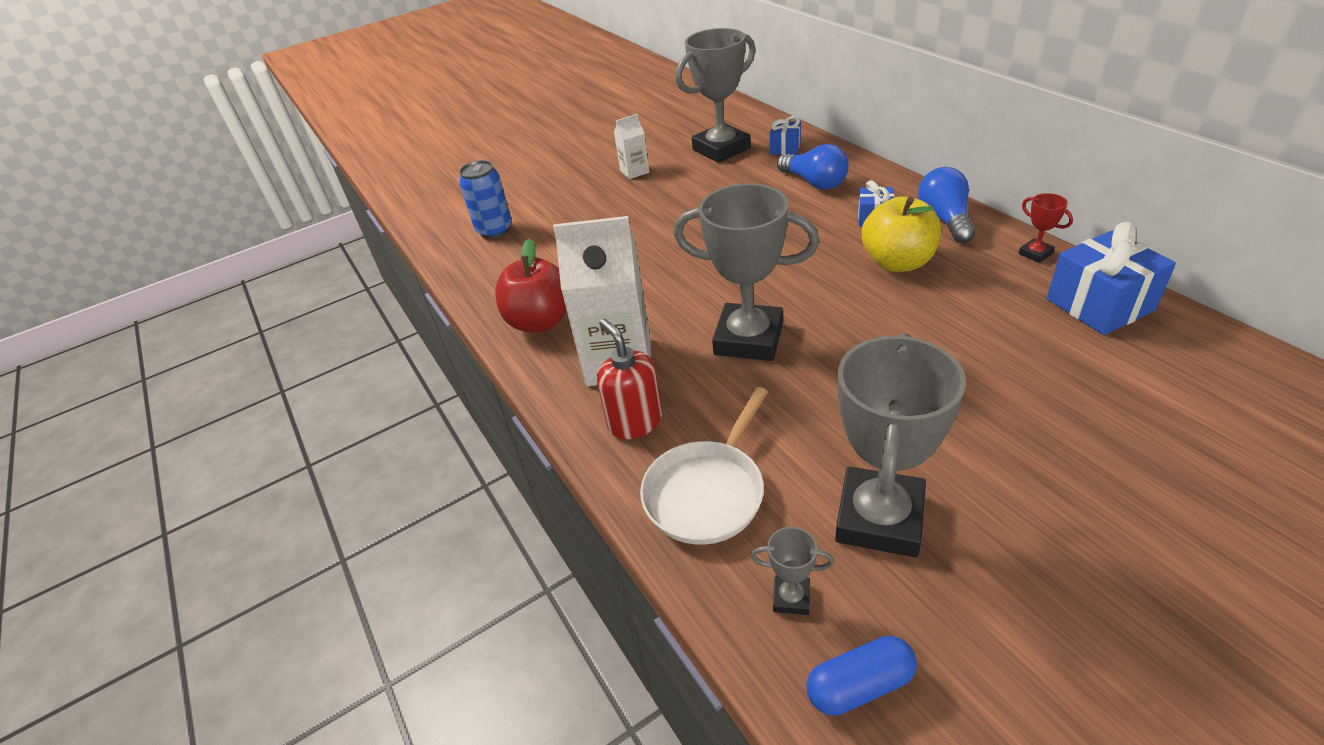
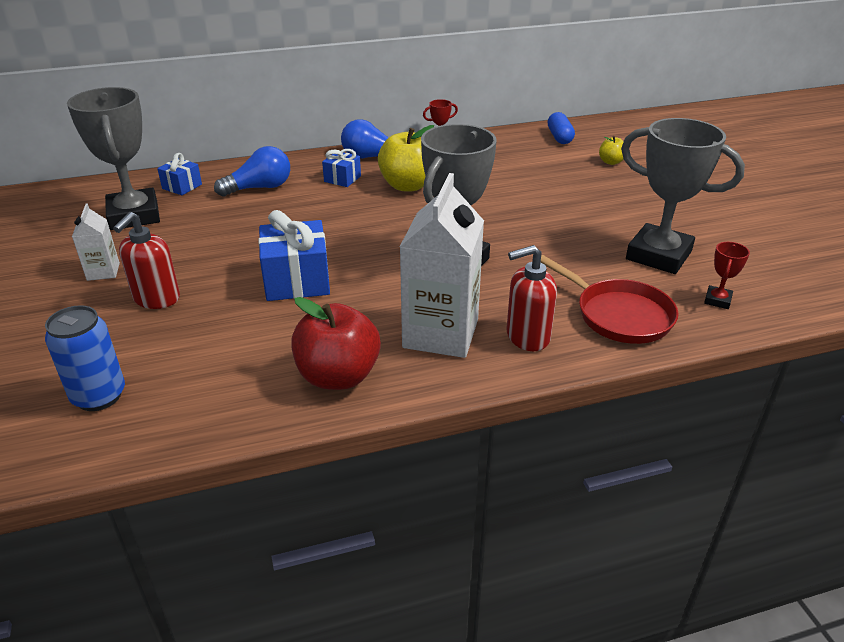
camera: 80 degrees left, 5 degrees down
white pan [640,387,768,545] -> red pan [540,255,679,344]
grey trophy [751,527,834,615] -> red trophy [704,242,750,309]
blue capsule [806,636,917,716] -> blue capsule moved to [548,112,575,144]
blue gift [1047,222,1176,335] -> blue gift moved to [258,210,330,301]
none -> red soap dispenser [113,212,180,309]
none -> yellow apple [599,136,624,165]

